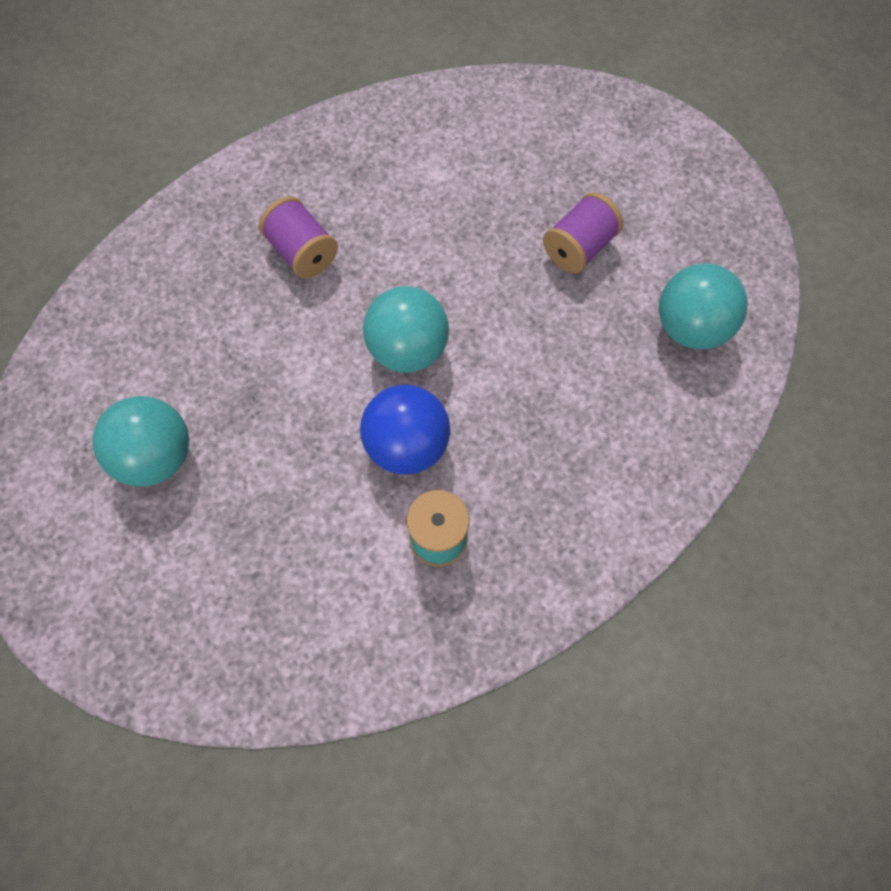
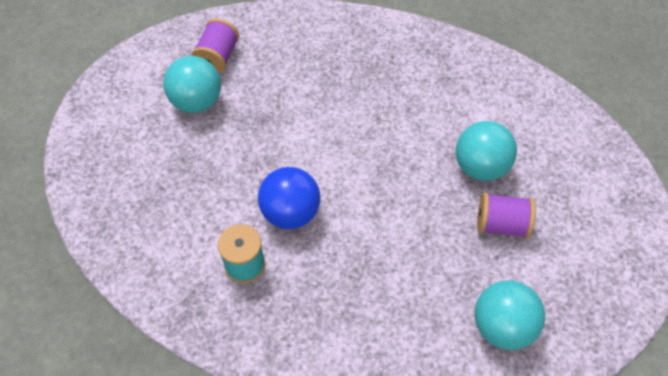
camera: 55 degrees right, 10 degrees down
purple spool [259,196,338,278] -> purple spool moved to [192,18,239,73]
turquoise ball [363,286,449,373] -> turquoise ball moved to [456,121,517,181]

